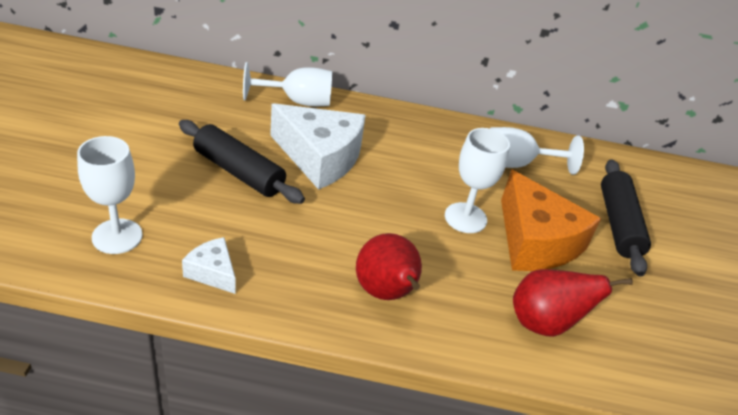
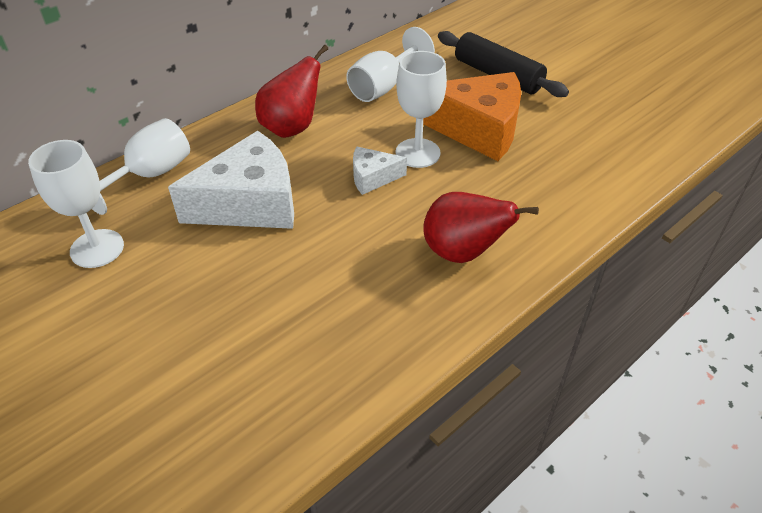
camera: 45 degrees left, 5 degrees up
white goblet [77,136,142,254] -> white goblet moved to [28,140,124,268]
black rolling pin [179,120,305,204] -> none
white cheese [182,237,236,294] -> white cheese moved to [353,146,407,195]
red pear [513,269,633,337] -> red pear moved to [255,45,328,138]

